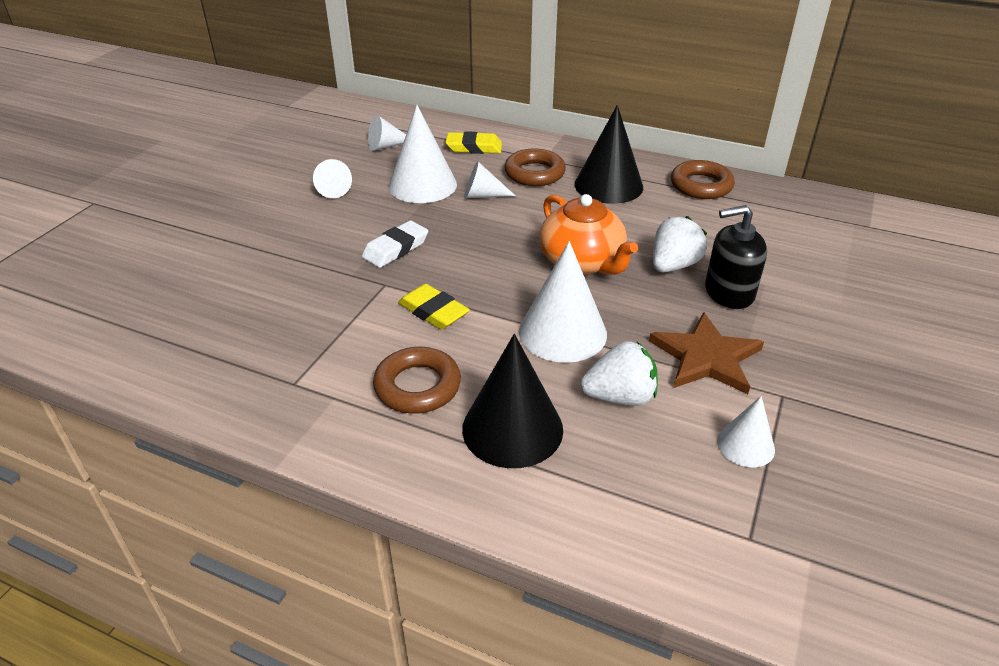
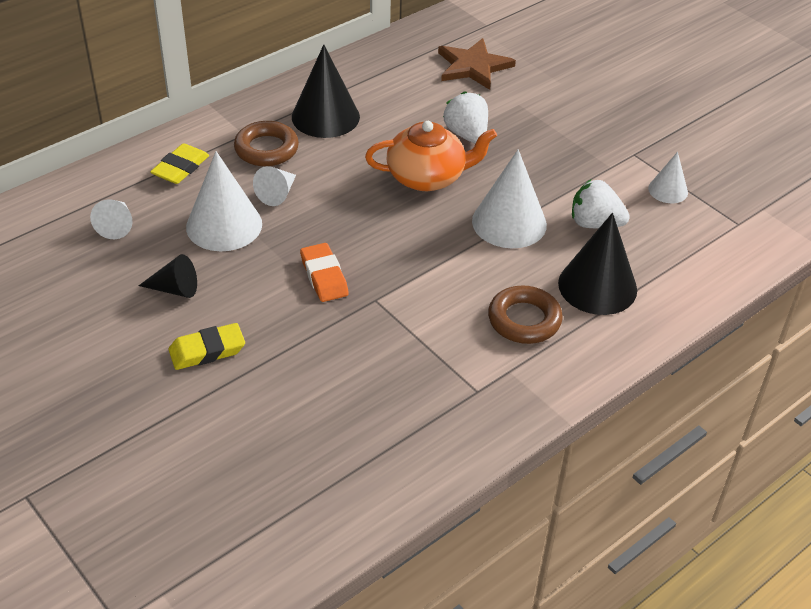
camera: 65 degrees left, 5 degrees up
white cone [313,159,352,198] -> black cone [139,254,197,298]
white eraser [362,220,428,268] -> orange eraser [300,243,349,302]
yellow eraser [398,284,470,330] -> yellow eraser moved to [169,323,245,370]
white strawberry [581,341,658,406] -> white strawberry turned 90 degrees counterclockwise [572,180,630,228]
brown star [649,312,764,394] -> brown star moved to [438,38,516,90]
brown ring [671,160,735,199] -> none
black soap dispenser [705,205,767,309] -> none

